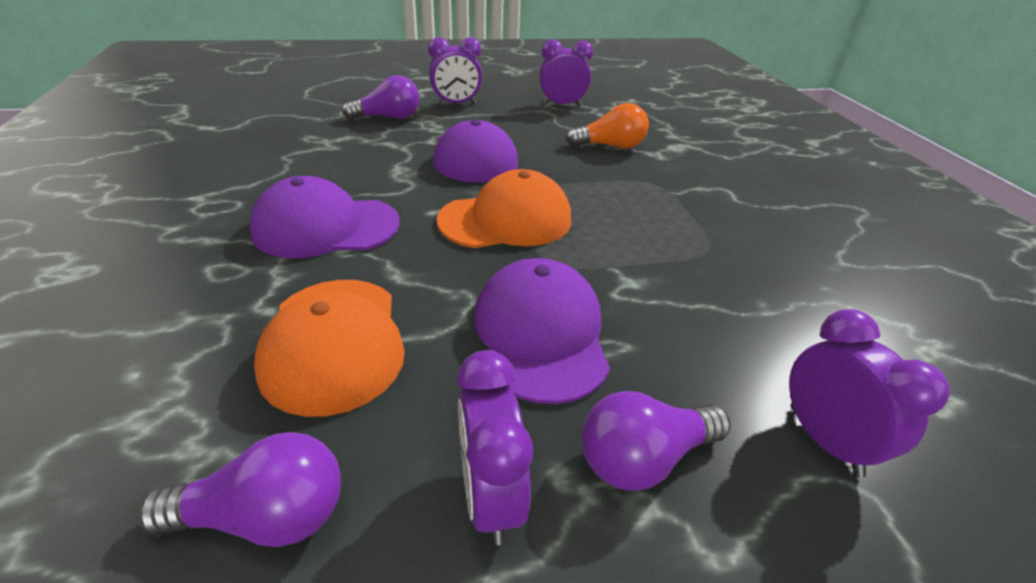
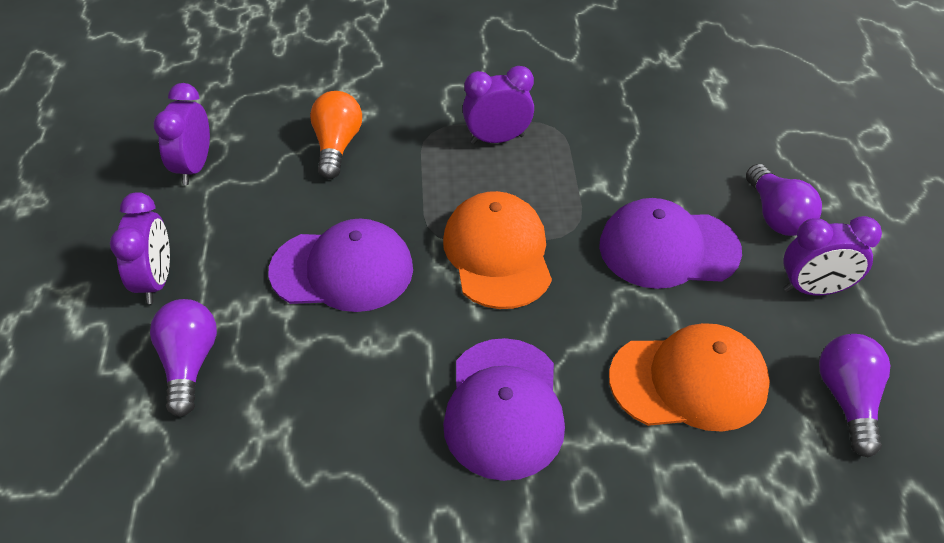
camera: 80 degrees left, 10 degrees up
purple clock [789,309,950,478] -> purple clock moved to [462,66,534,144]

